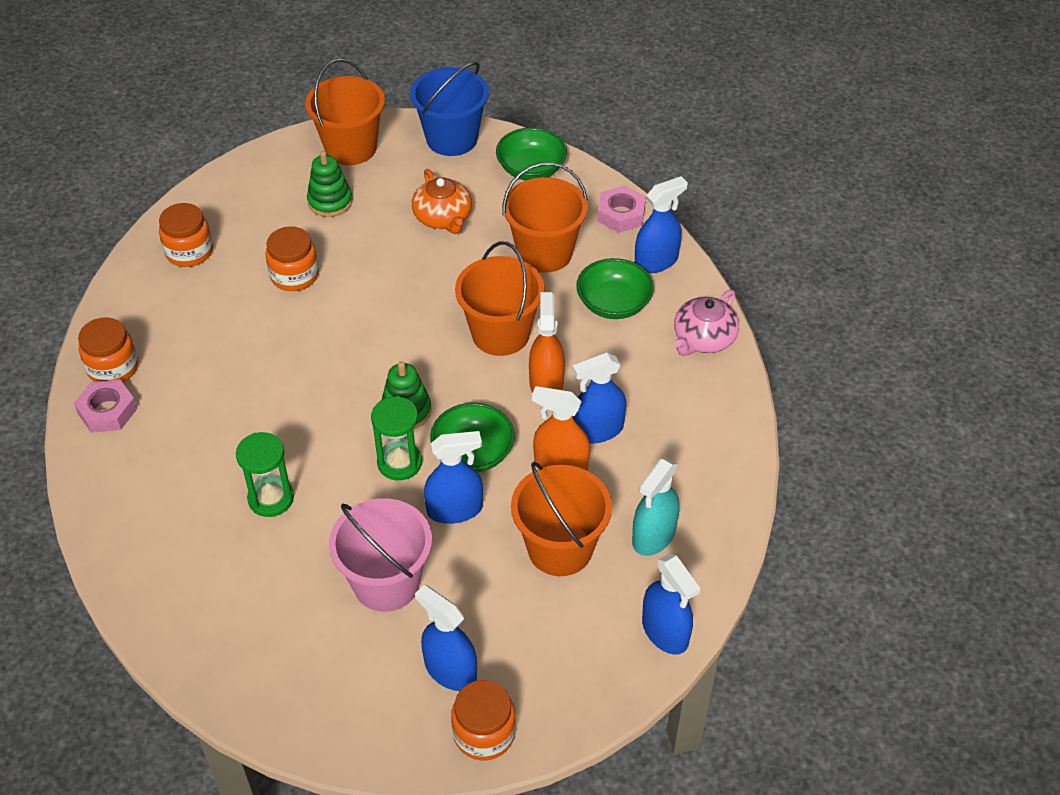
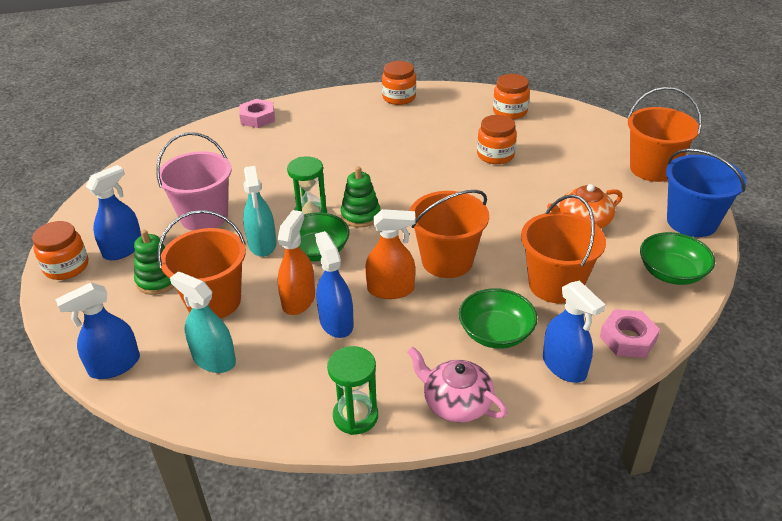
camera: 90 degrees right, 10 degrees down
pink nut [74,380,137,433] -> pink nut moved to [239,99,275,128]
green hourglass [236,432,294,517] -> green hourglass moved to [327,346,378,435]
green stacking toy [307,151,352,217] -> green stacking toy moved to [134,230,174,295]
blue spray bottle [424,431,483,524] -> turquoise spray bottle [243,166,277,257]

